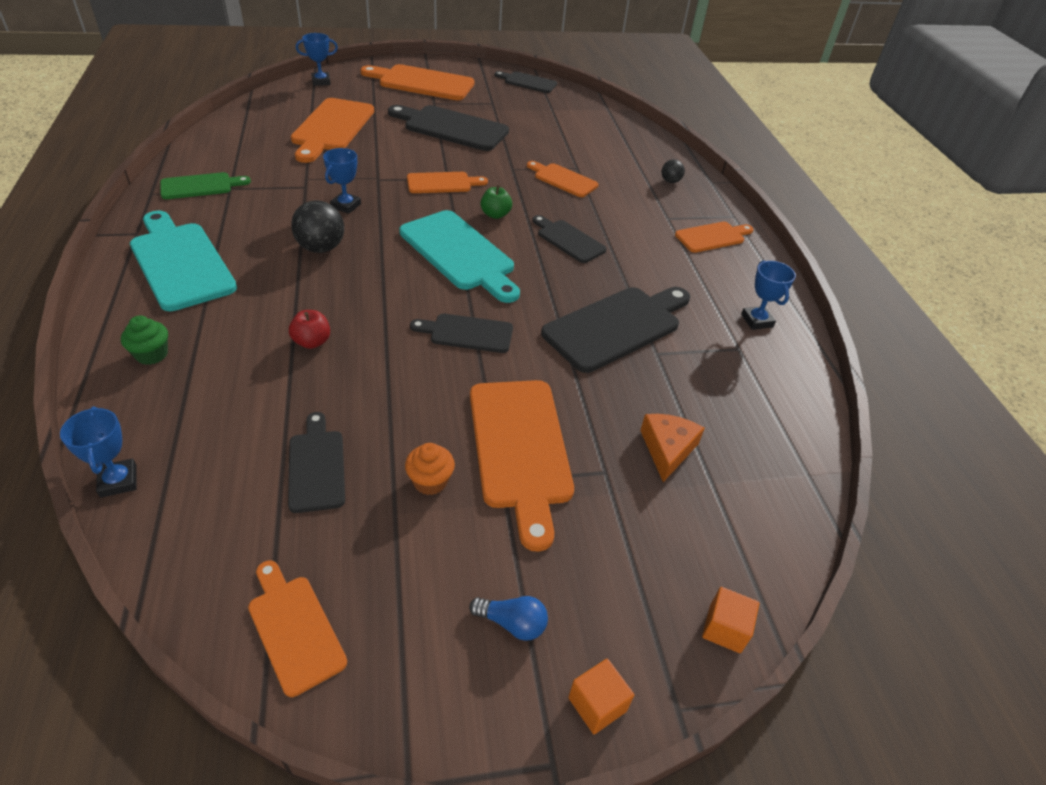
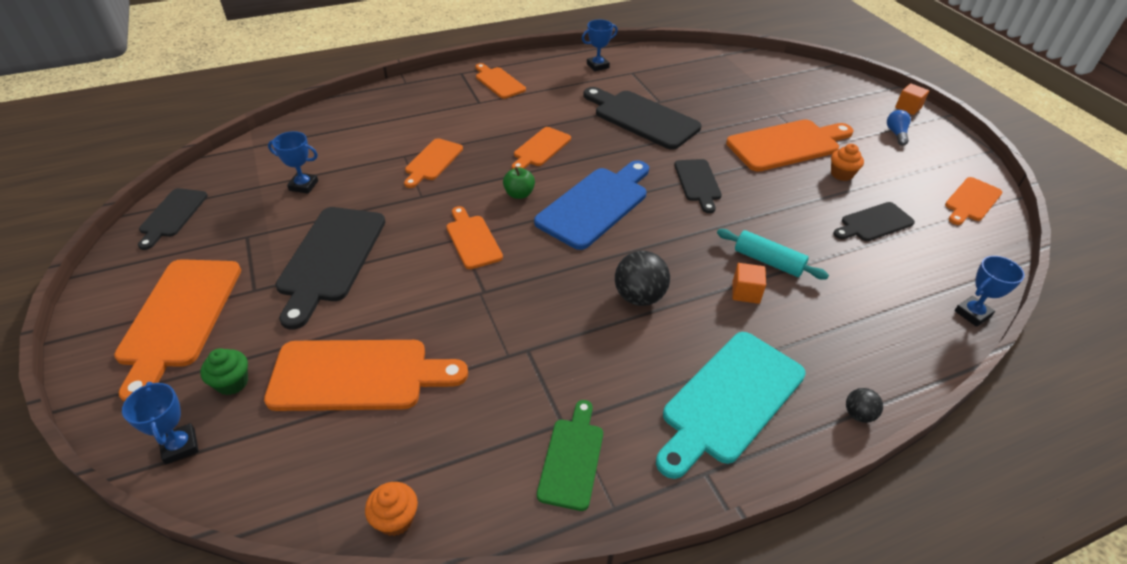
camera: 100 degrees left, 0 degrees up
green cupcake [121,316,168,365] -> green cupcake moved to [200,348,248,395]
green cutting board [160,172,251,199] -> green cutting board turned 45 degrees clockwise [537,400,603,511]
red apple [289,310,330,349] -> turquoise rolling pin [717,229,829,280]
blue trophy [323,148,361,214] -> blue trophy moved to [268,131,318,194]
turquoise cutting board [399,210,520,303] -> blue cutting board [534,160,649,250]
black cutting board [532,215,607,263] -> orange cutting board [512,127,571,169]
orange cheese [640,414,705,482] -> none
black ball [661,159,685,183] -> black ball moved to [846,388,883,423]
orange cube [702,587,759,653] -> orange cube moved to [732,263,766,304]
none -> orange cupcake [365,482,418,536]

